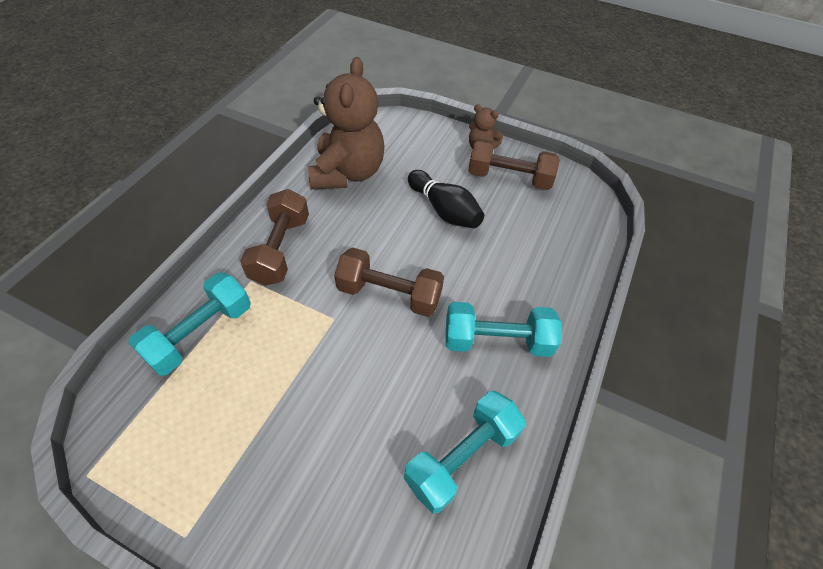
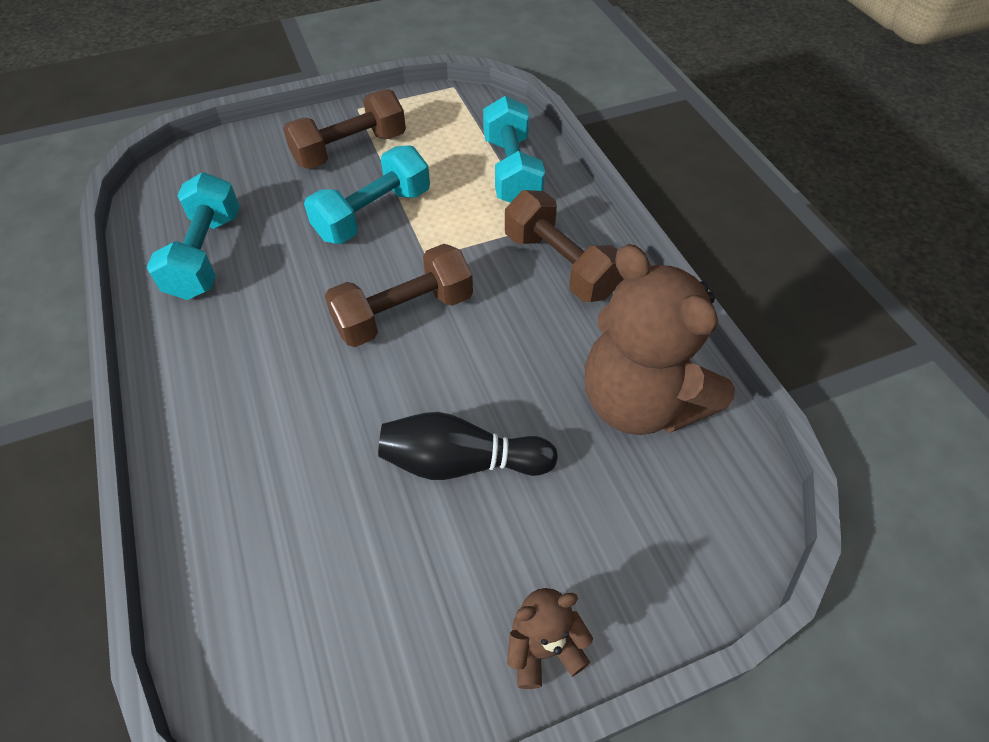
camera: 135 degrees right, 0 degrees up
turquoise dumbbell [445,302,561,357] -> turquoise dumbbell moved to [304,145,430,244]
brown dumbbell [468,139,560,190] -> brown dumbbell moved to [283,89,406,169]

